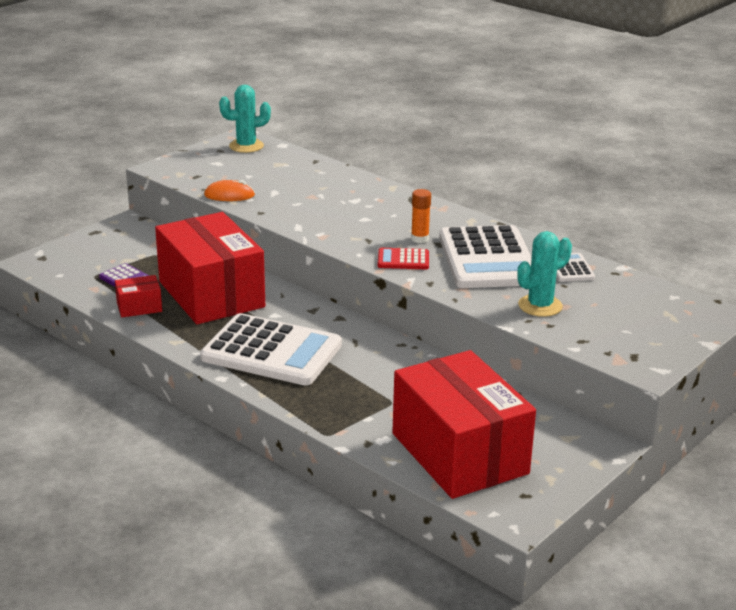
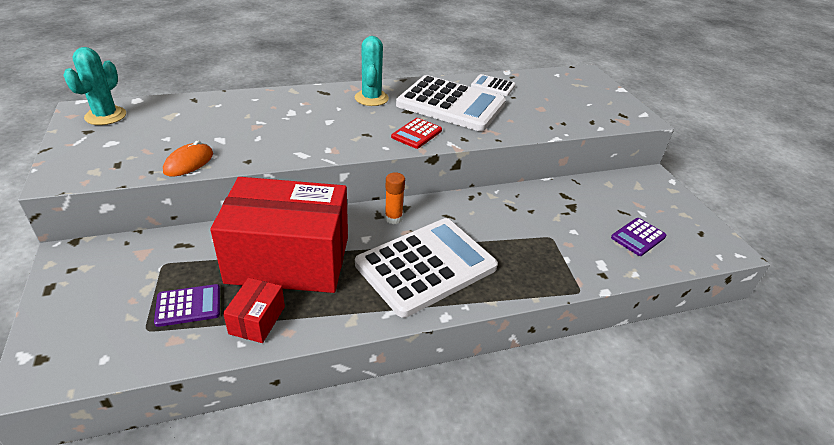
camera: 60 degrees left, 10 degrees up
red box [392,350,536,499] -> purple calculator [611,218,667,256]
orange glue stick [411,189,431,243] -> orange glue stick moved to [385,172,405,224]
turquoise cactus [517,231,572,317] -> turquoise cactus moved to [355,36,389,106]

